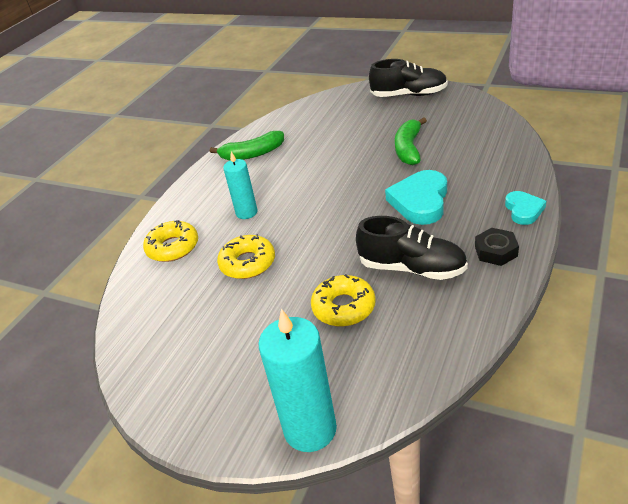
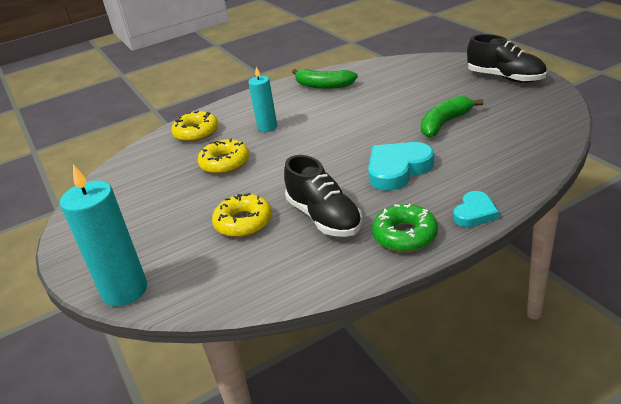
camera: 35 degrees right, 5 degrees down
black nut [475,228,519,266] -> green donut [372,204,438,252]

